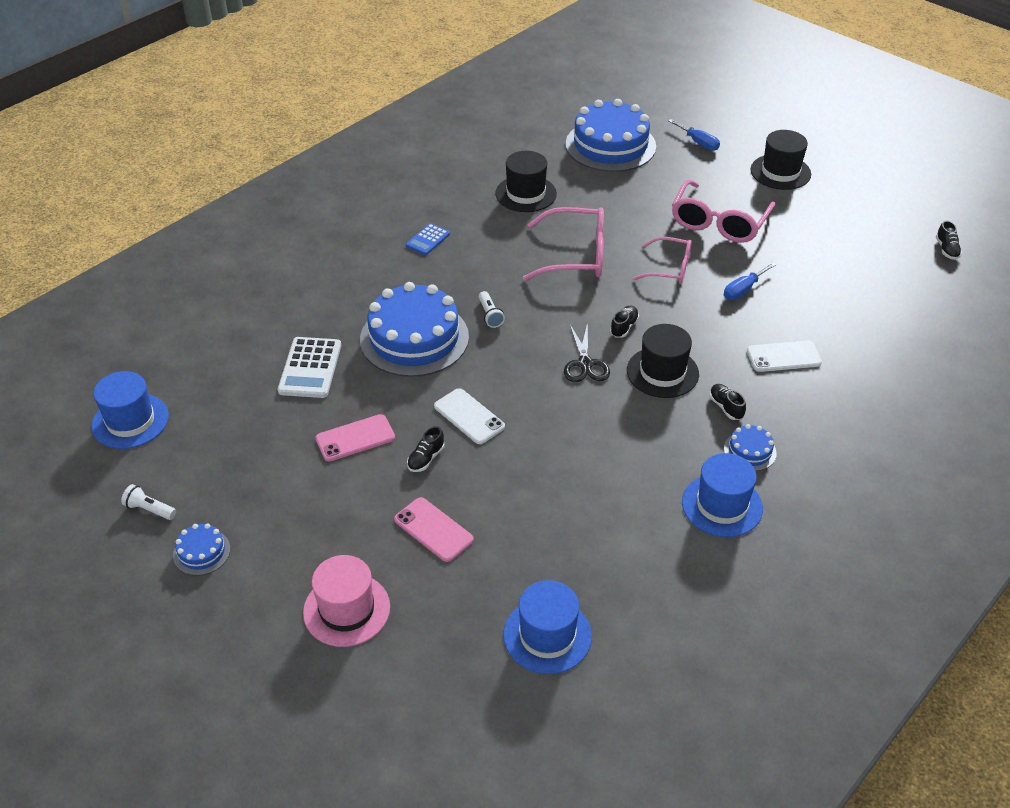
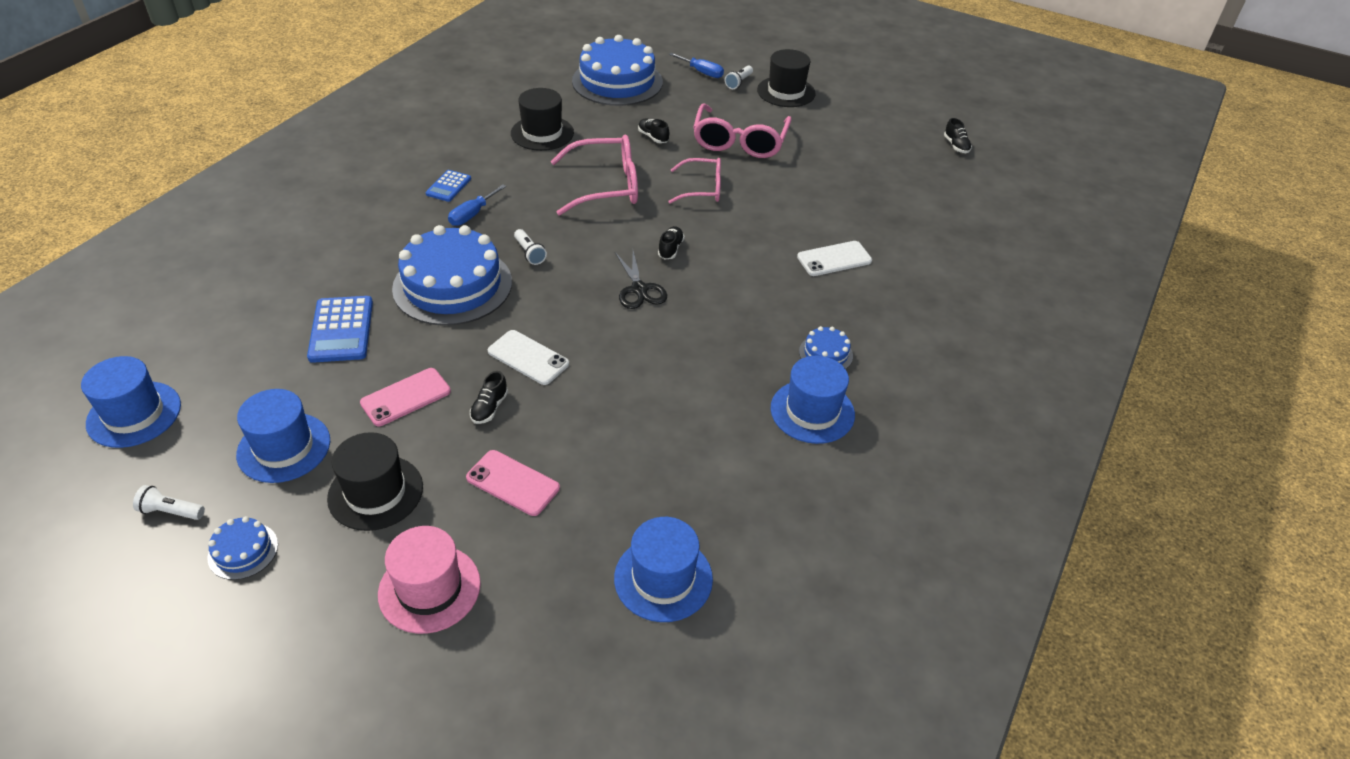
camera: 15 degrees left, 0 degrees up
white calculator [278,337,341,398] -> blue calculator [307,296,373,363]
black hat [627,324,699,398] -> black hat moved to [327,432,423,531]
black shoe [709,384,746,420] -> black shoe moved to [638,118,669,143]
blue screwdriver [724,262,776,300] -> blue screwdriver moved to [448,184,506,226]
none -> blue hat [236,389,330,483]
none -> white flashlight [725,66,753,89]

